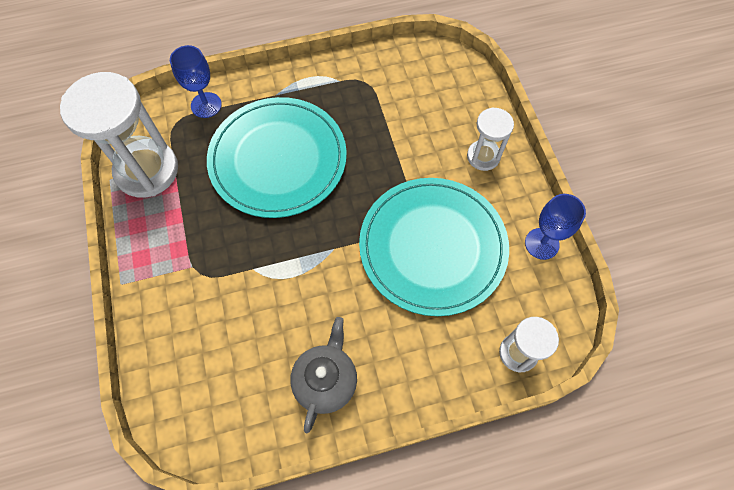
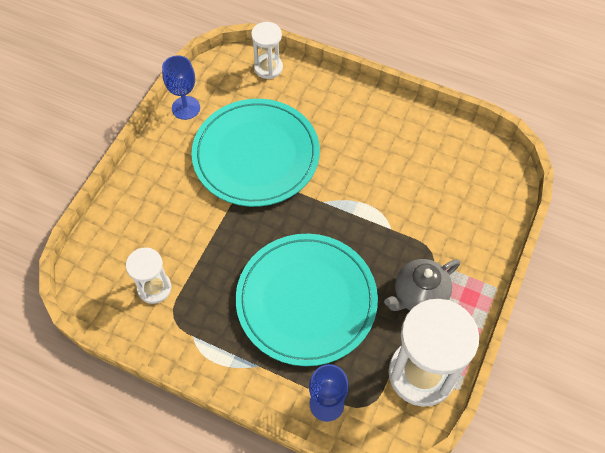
camera: 140 degrees left, 5 degrees down
grey teapot [290,317,357,433] -> grey teapot moved to [384,259,460,311]
white hourglass [467,107,514,171] -> white hourglass moved to [126,247,171,304]

